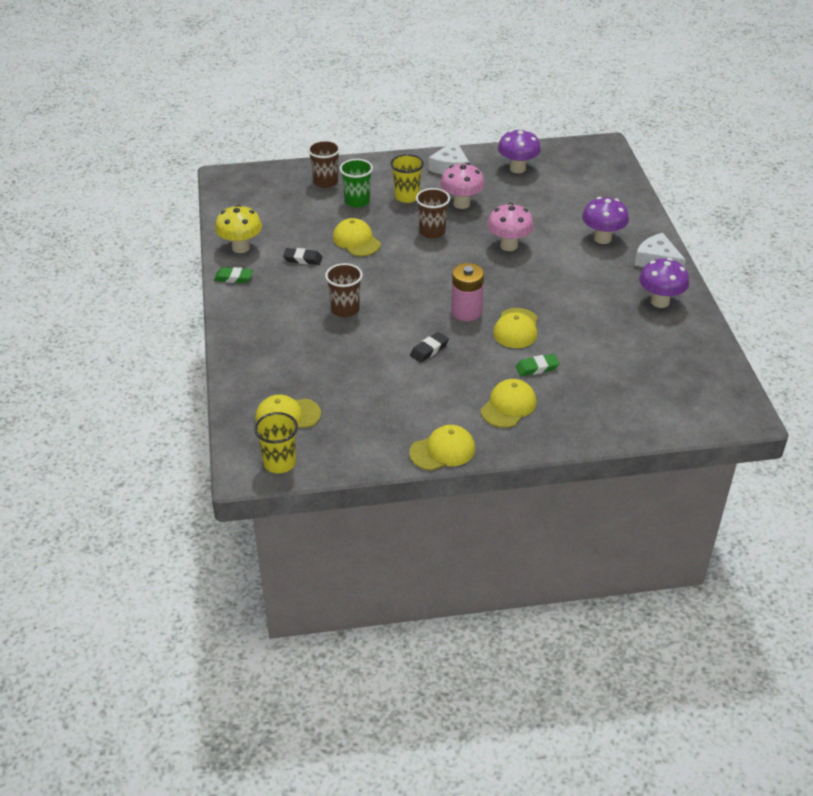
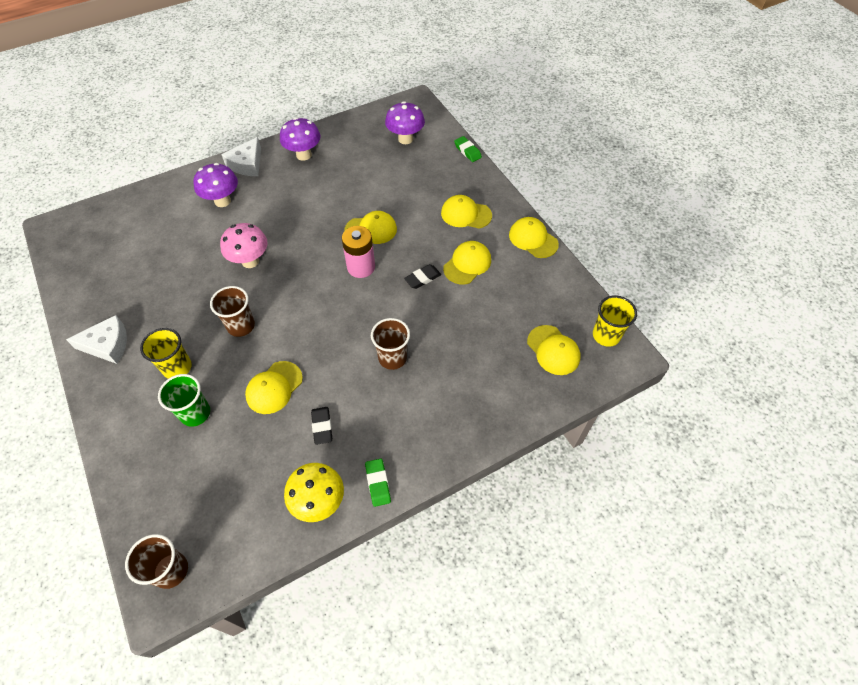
camera: 110 degrees left, 15 degrees up
brown cup [308,140,340,188] -> brown cup moved to [125,534,188,589]
black eraser [410,332,449,362] -> black eraser turned 60 degrees counterclockwise [404,264,441,289]
pink mushroom [440,163,485,209] -> none
purple mushroom [498,130,541,173] -> purple mushroom moved to [385,101,425,144]
green eraser [515,354,560,376] -> green eraser moved to [454,136,482,162]
none -> yellow cap [443,241,491,284]

